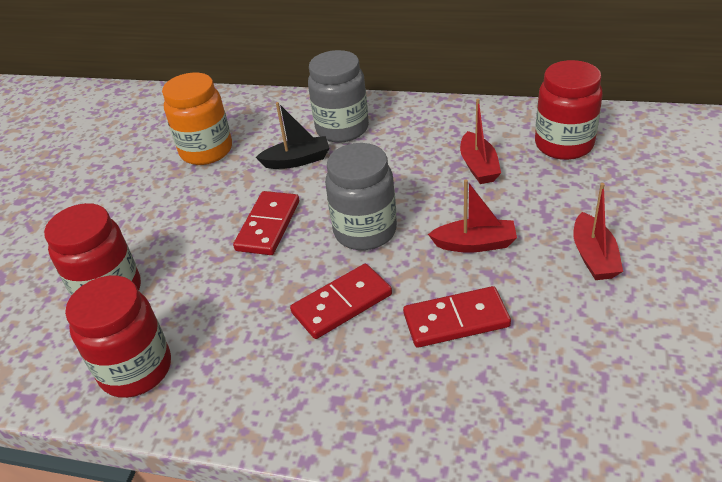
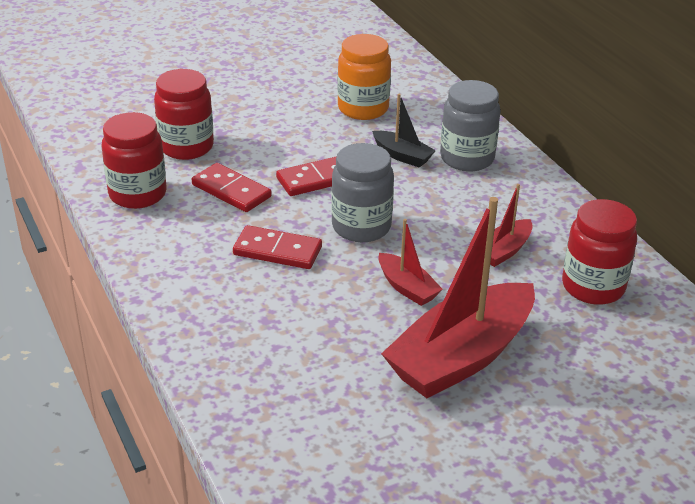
camera: 45 degrees right, 5 degrees down
red domino [403,286,511,348] -> red domino moved to [192,163,272,212]
red boat [574,183,623,280] -> red boat [381,197,535,398], size x2.15

